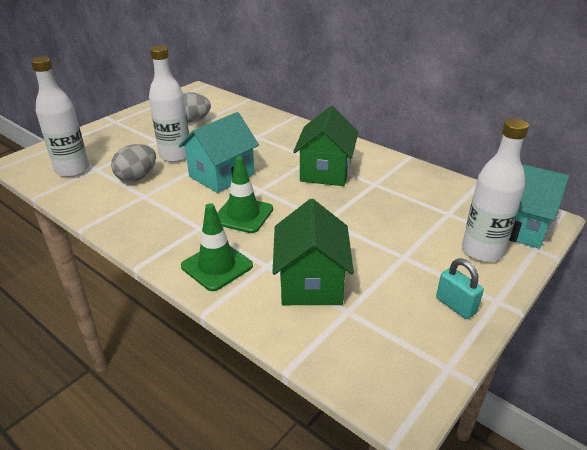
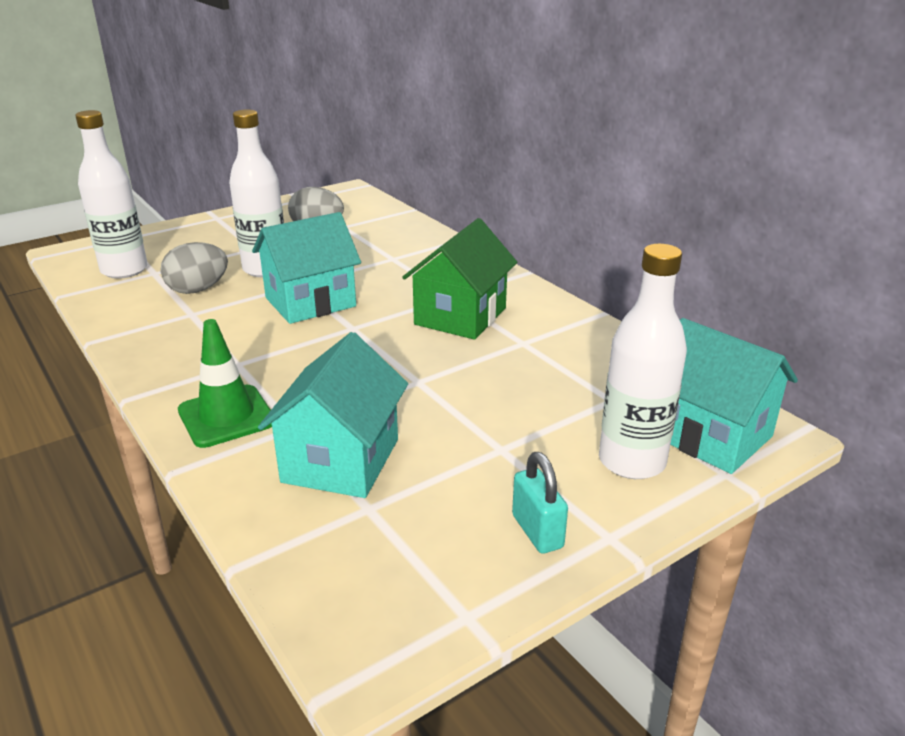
camera: 15 degrees right, 5 degrees down
green traffic cone [217,156,273,233] -> none
green house [272,199,354,305] -> turquoise house [258,332,408,498]

